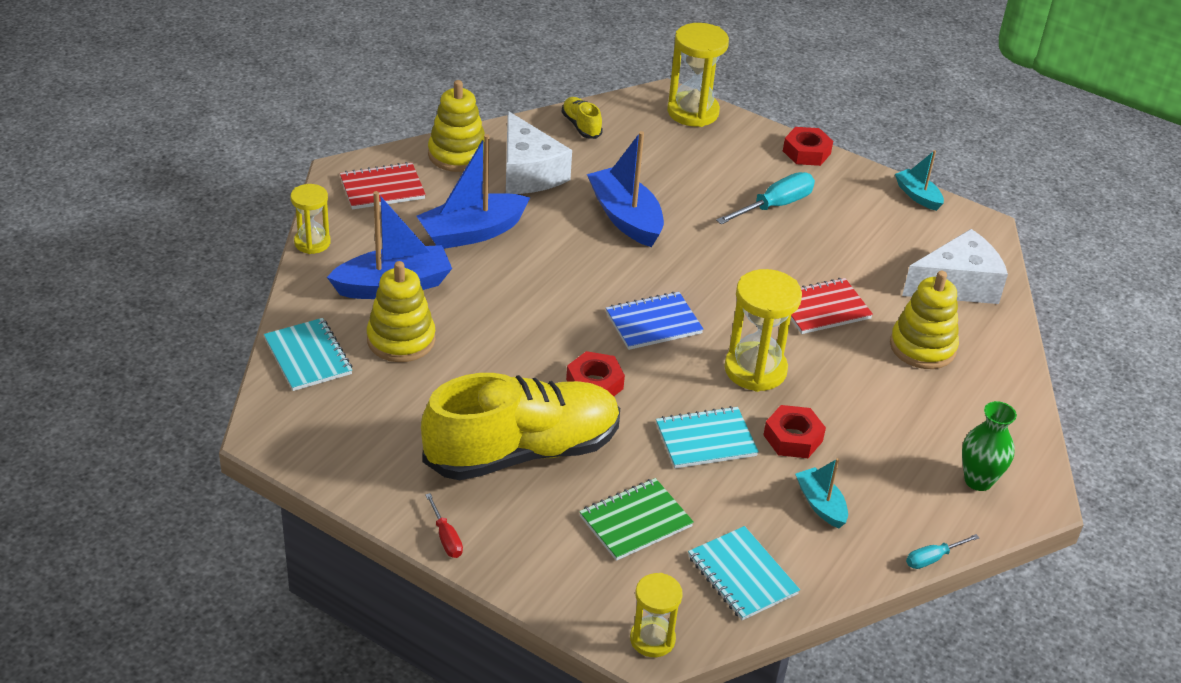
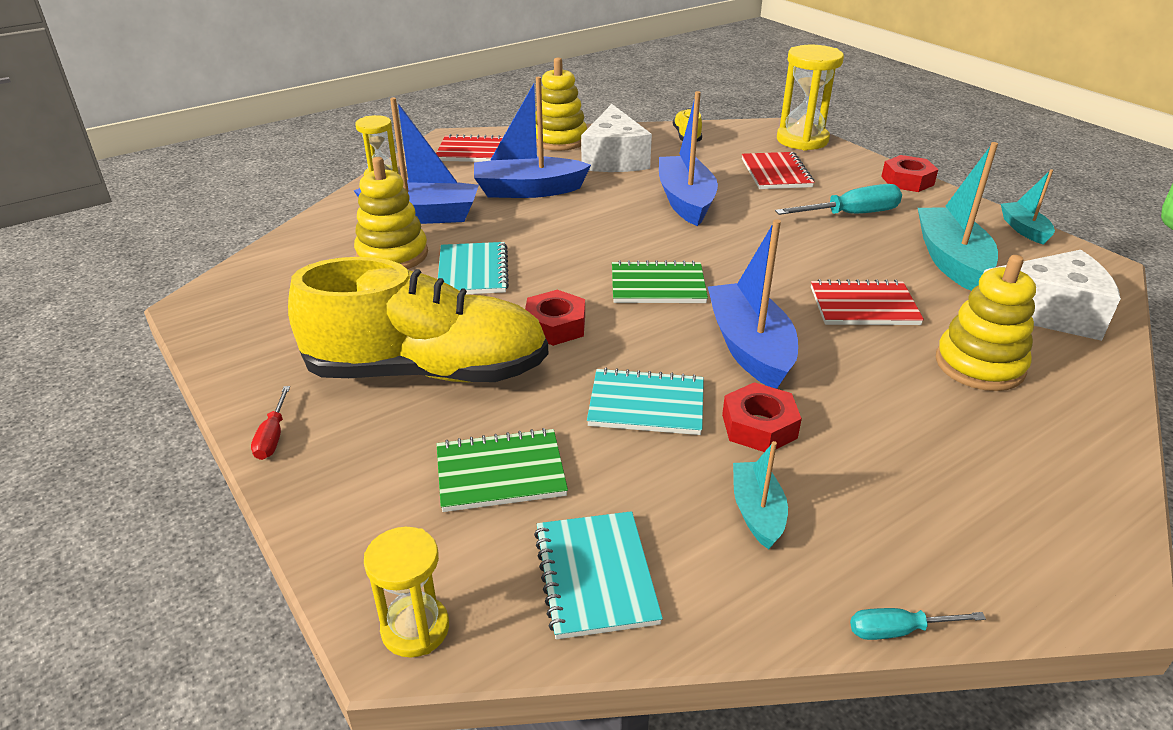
camera: 25 degrees right, 5 degrees down
turquoise notebook [264,318,352,391] -> turquoise notebook moved to [438,242,509,294]
blue notebook [606,292,704,350] -> green notebook [612,260,708,303]
yellow hourglass [724,269,802,392] -> blue boat [708,219,798,389]
green vase [962,401,1017,491] -> none
none -> red notebook [742,152,815,189]
none -> turquoise boat [918,142,998,291]

